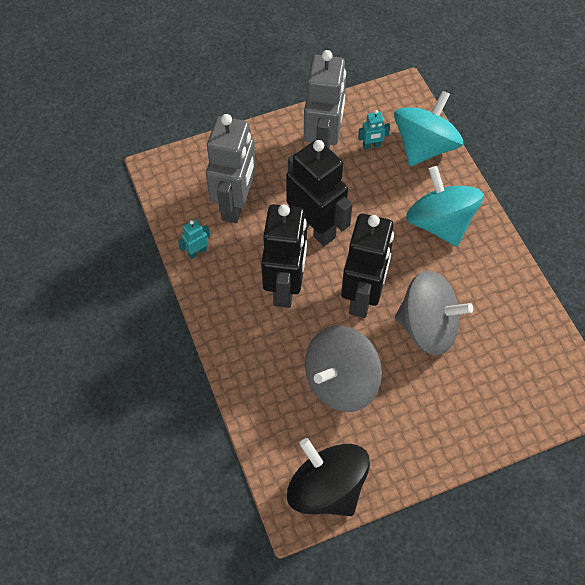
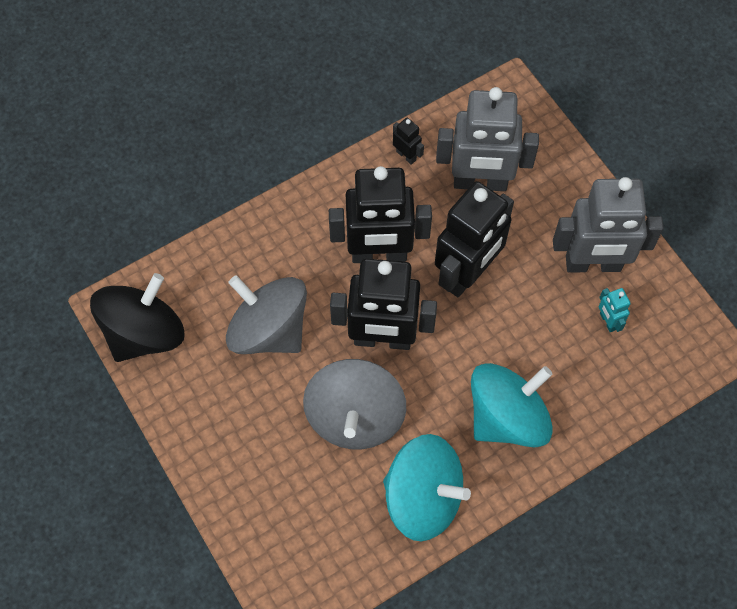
camera: 80 degrees right, 5 degrees up
turquoise robot [178,219,210,259] -> black robot [393,118,424,165]
turquoise spinning top [394,90,463,166] -> turquoise spinning top moved to [383,434,471,541]

